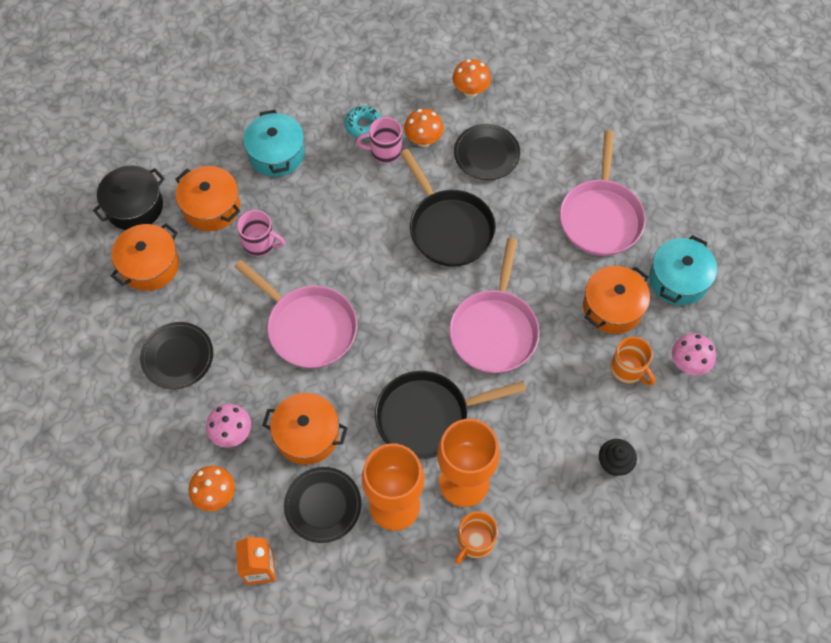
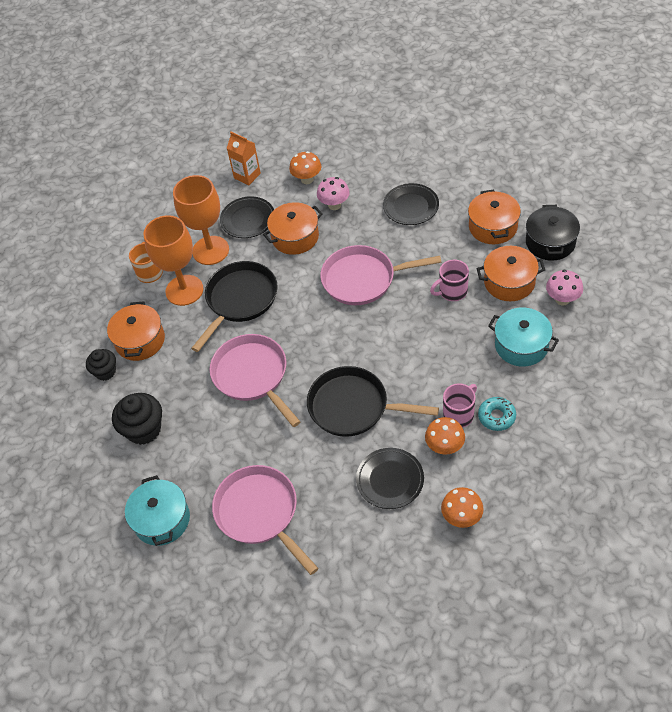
camera: 140 degrees right, 10 degrees down
orange pot [583,266,650,334] -> orange pot moved to [107,302,165,361]
orange mug [610,337,655,386] -> black cupcake [112,393,162,445]
pink mushroom [672,334,716,375] -> pink mushroom moved to [546,270,583,305]

